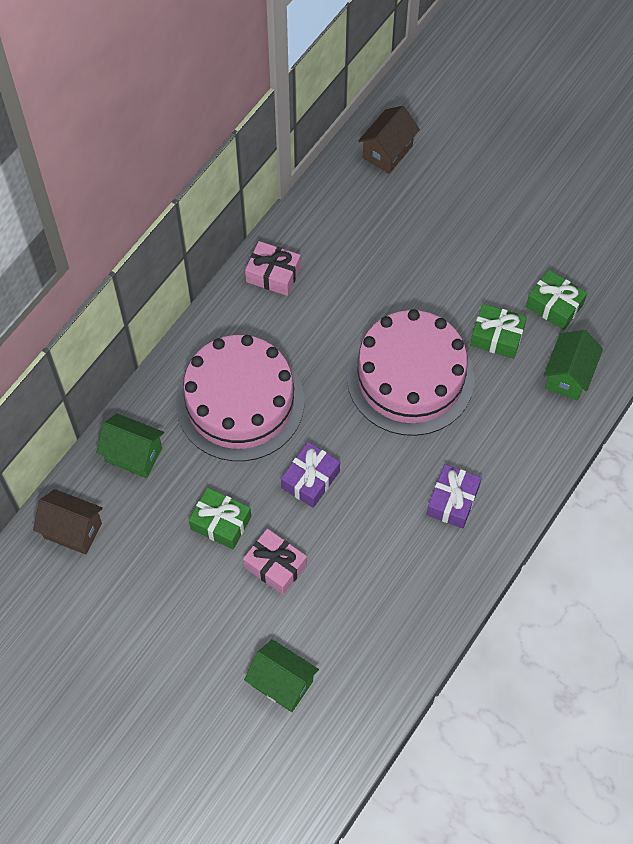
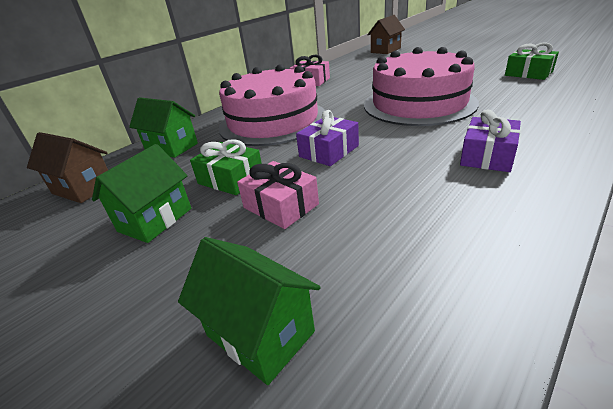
camera: 10 degrees right, 30 degrees down
green gift [470,304,527,359] -> none
green house [544,330,603,400] -> green house moved to [92,144,191,243]

